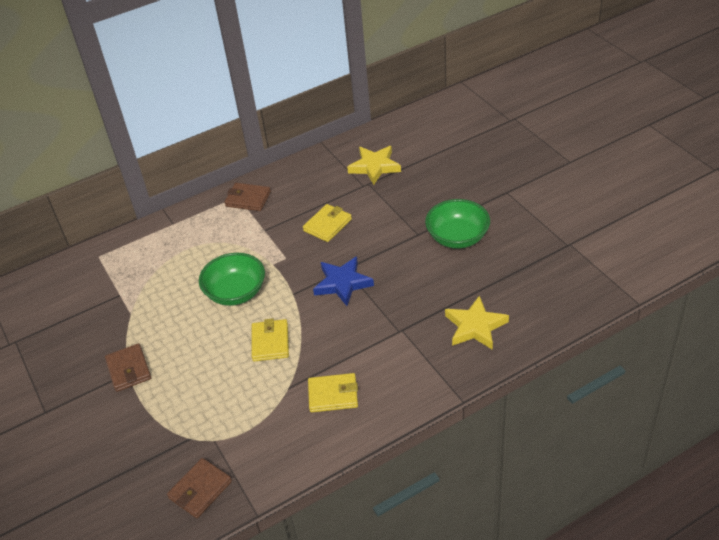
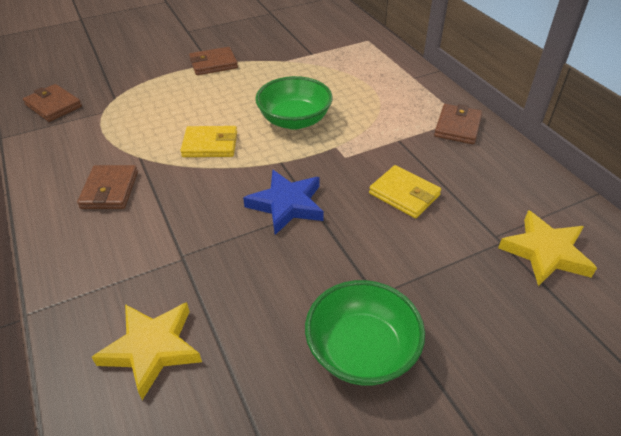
camera: 90 degrees right, 0 degrees up
yellow wallet [308,373,358,412] -> brown wallet [77,165,138,209]

